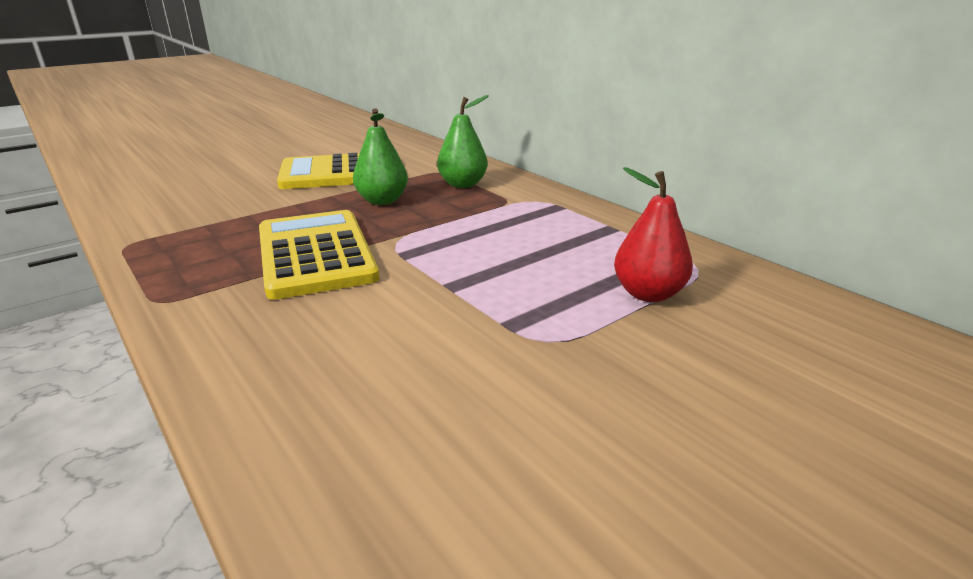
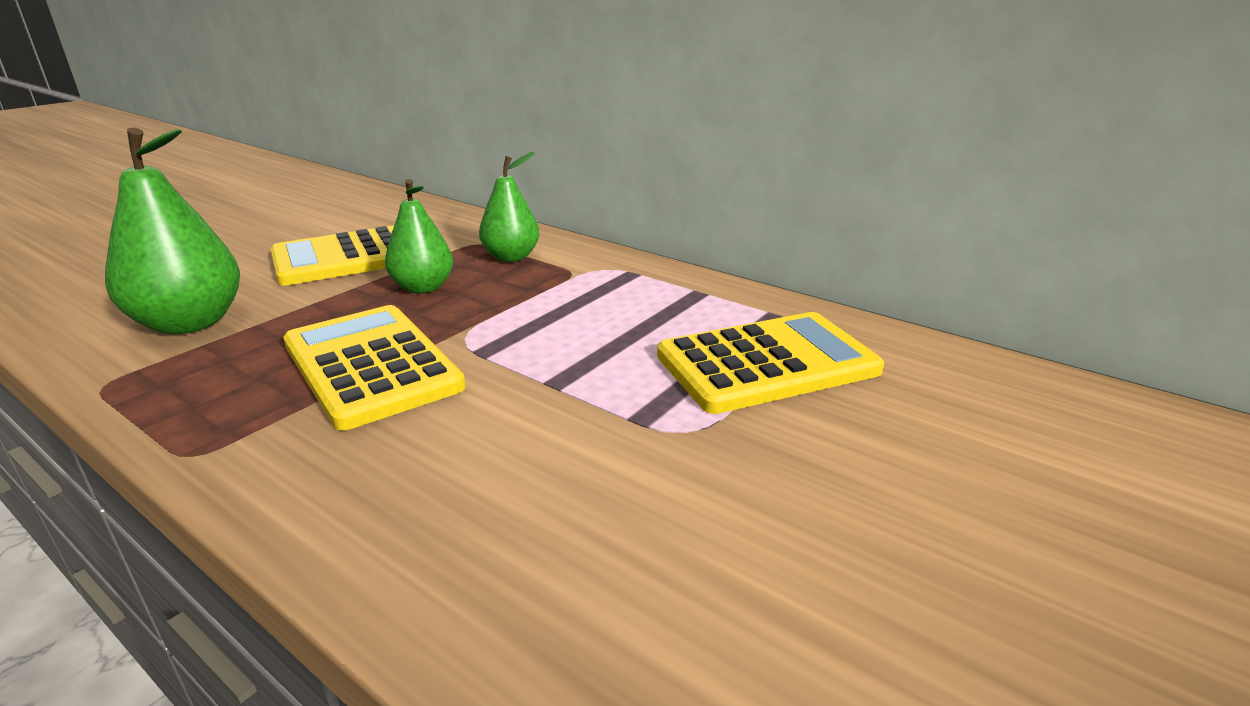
camera: 15 degrees left, 0 degrees up
red pear [614,167,693,302] -> yellow calculator [657,312,884,414]
none -> green pear [105,128,240,334]

